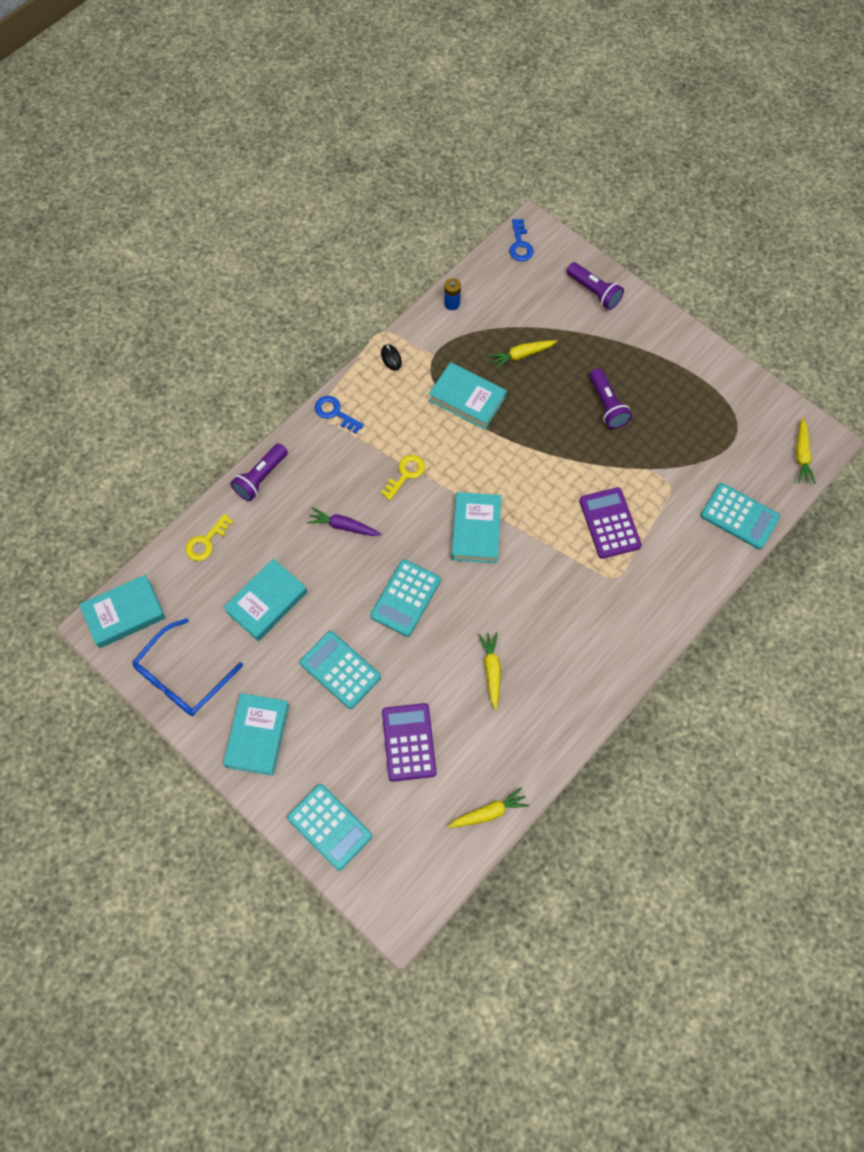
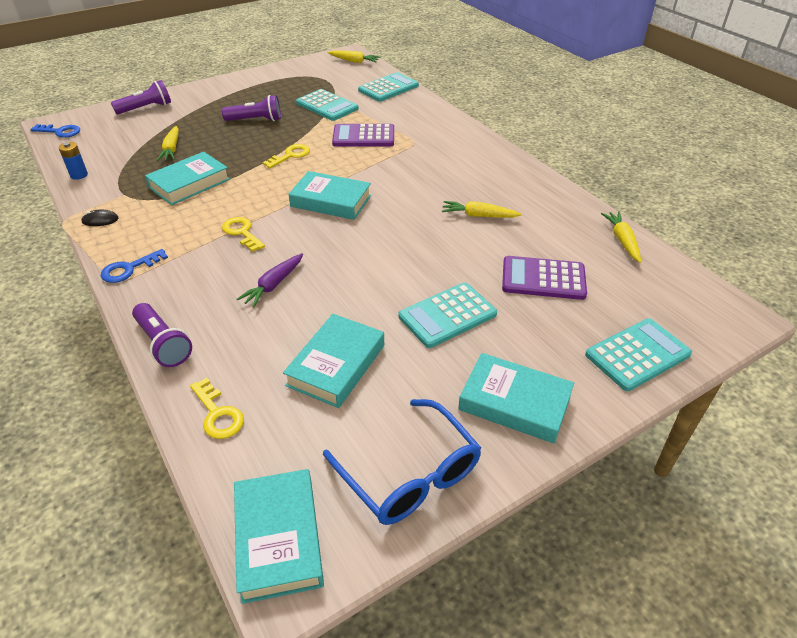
camera: 75 degrees left, 25 degrees down
turquoise book [223,559,307,641] -> turquoise book turned 60 degrees clockwise [283,314,384,408]
turquoise calculator [370,559,441,637] -> turquoise calculator moved to [296,89,359,121]
none -> yellow key [262,144,310,168]

